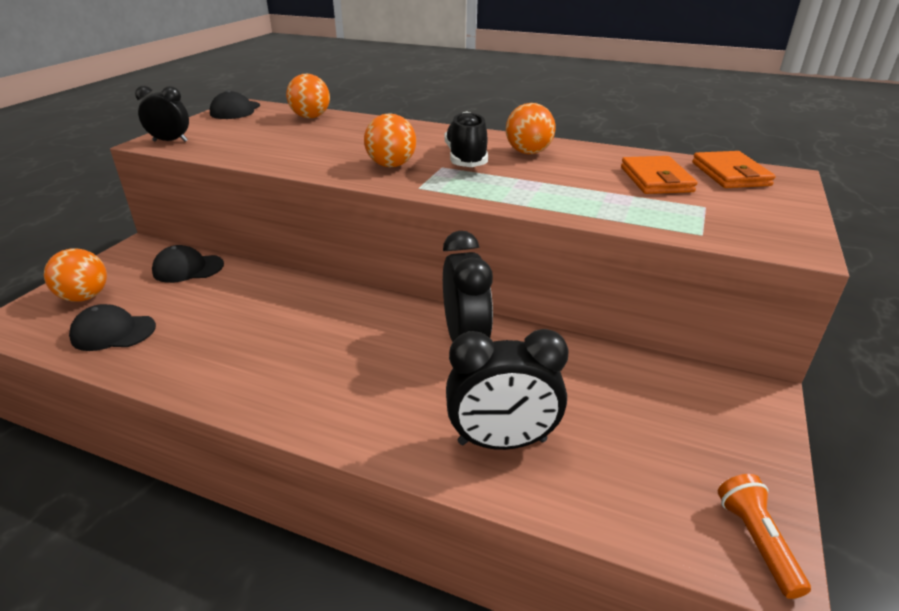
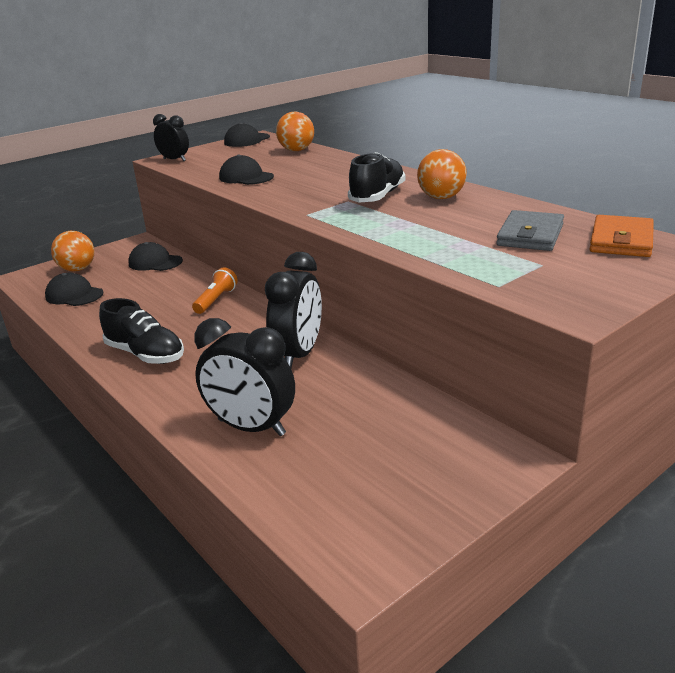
camera: 30 degrees right, 5 degrees down
orange ball [364,113,416,167] -> none
orange wallet [621,156,697,194] -> grey wallet [496,210,564,251]
orange flashlight [718,474,811,599] -> orange flashlight moved to [192,267,238,314]
none -> black shoe [99,298,184,364]
none -> black cap [219,154,274,185]

